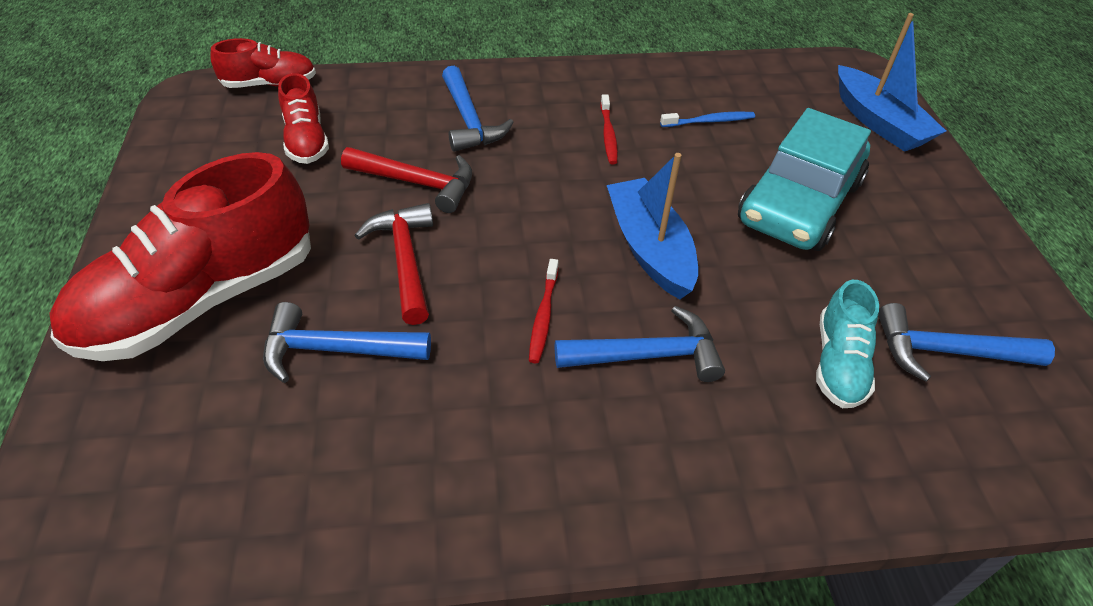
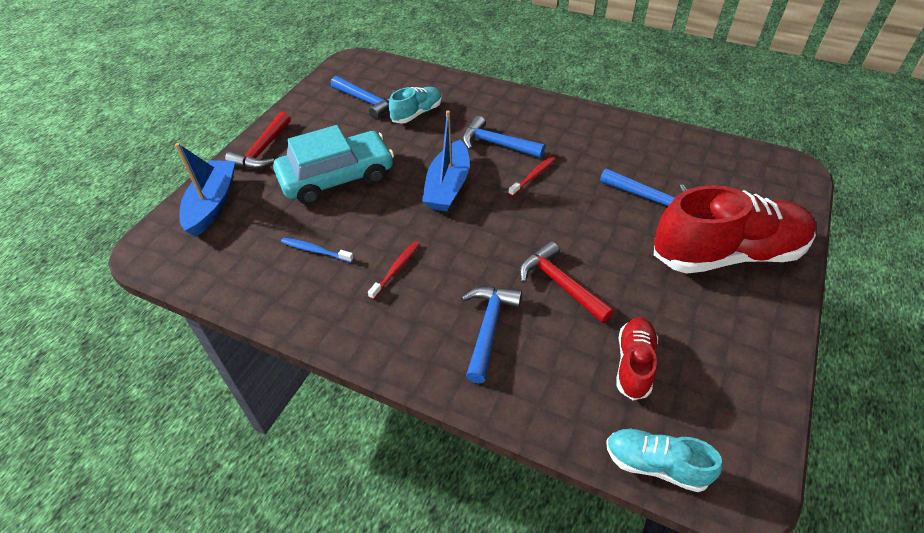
camera: 145 degrees left, 0 degrees up
red shoe [210,38,316,88] -> turquoise shoe [606,429,722,492]
red hammer [354,203,433,325] -> red hammer moved to [225,112,291,169]

